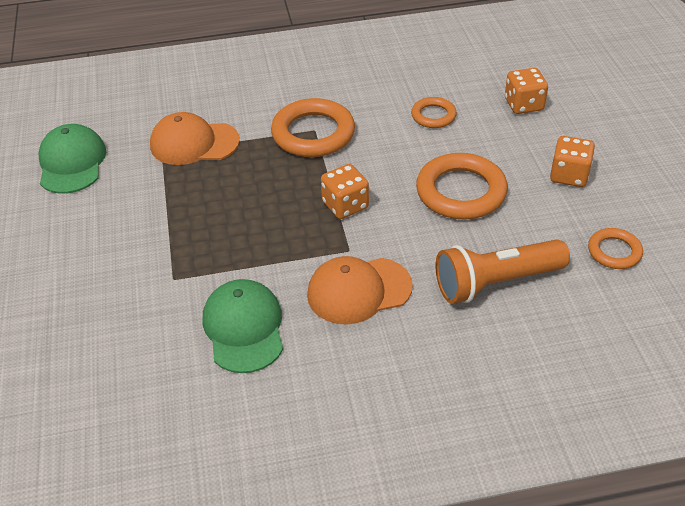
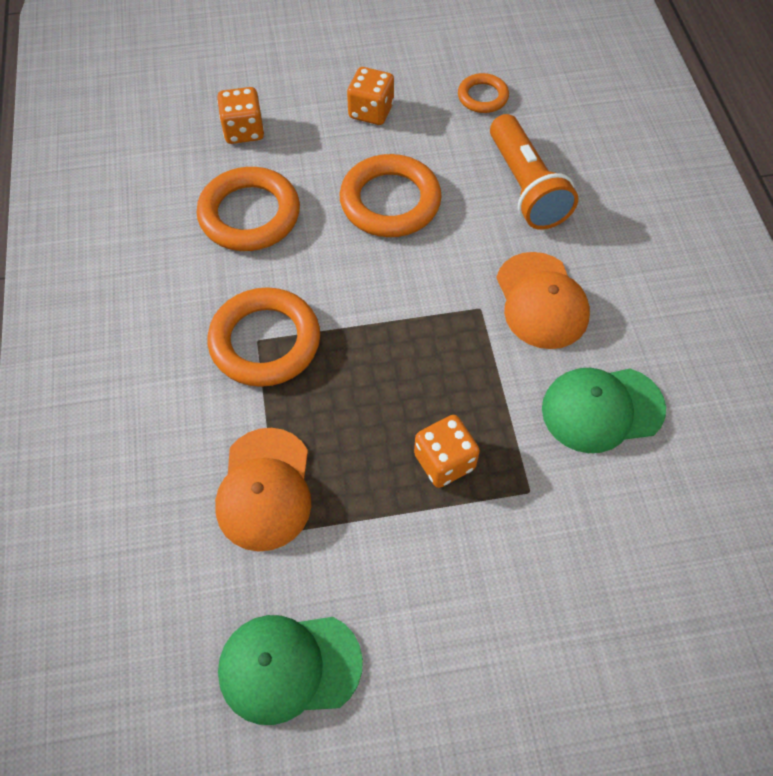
camera: 90 degrees left, 15 degrees up
orange dice [321,164,369,219] -> orange dice moved to [414,415,480,488]
orange ring [411,97,457,128] -> orange ring [197,167,300,251], size x1.82

